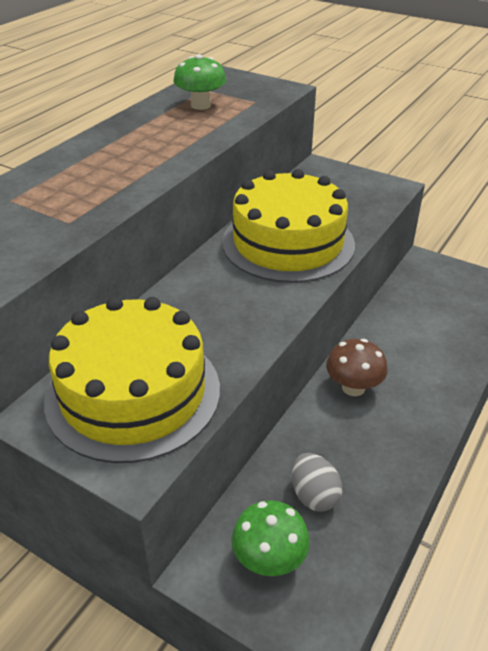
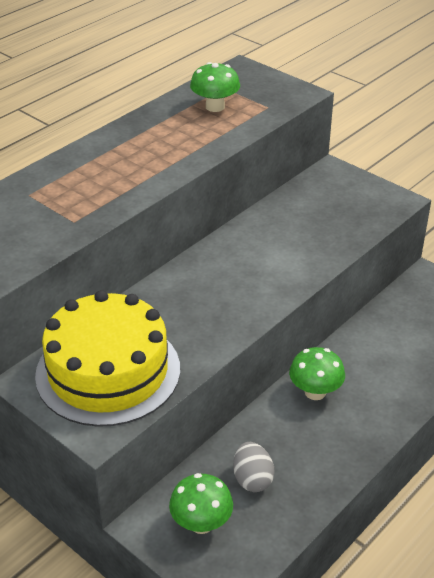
camera: 10 degrees right, 0 degrees up
yellow cake [222,169,355,283] -> none
brown mushroom [326,339,387,396] -> green mushroom [289,347,345,400]

